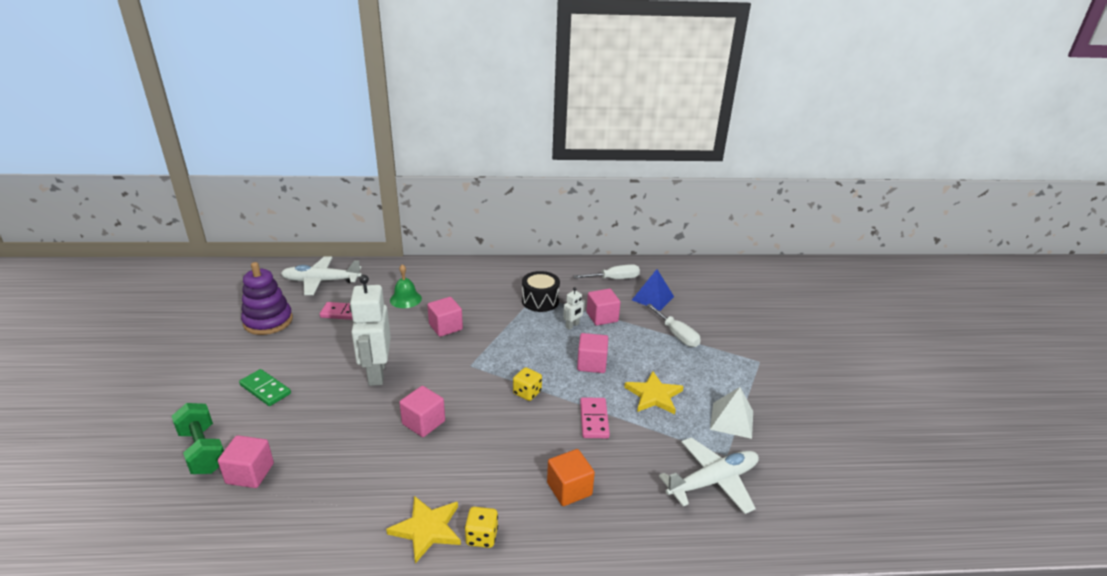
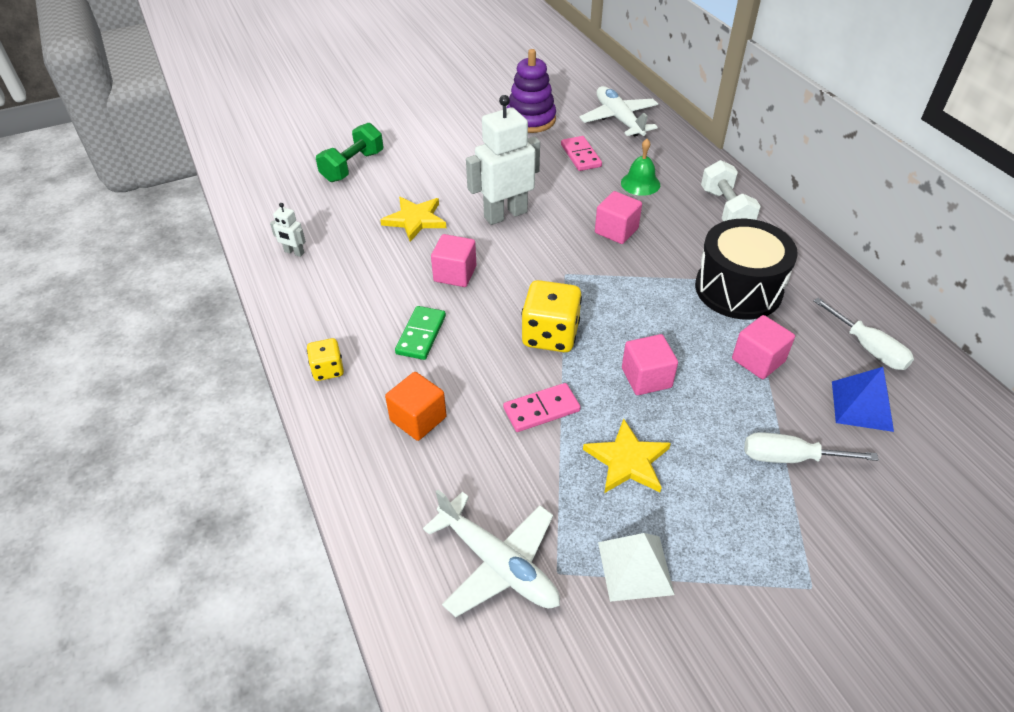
camera: 70 degrees right, 15 degrees up
pink cube [218,435,274,488] -> none
green domino [239,369,291,406] -> green domino moved to [395,306,446,360]
yellow star [386,496,461,564] -> yellow star moved to [380,197,446,242]
yellow dice [513,367,542,401] -> yellow dice [521,280,582,352], size x1.77
black drum [522,271,560,312] -> black drum [695,219,798,320], size x1.57
white robot [563,287,585,330] -> white robot moved to [270,203,306,257]
white screwdriver [646,304,701,347] -> white screwdriver turned 60 degrees clockwise [745,432,879,463]
none -> white dumbbell [701,160,761,221]

